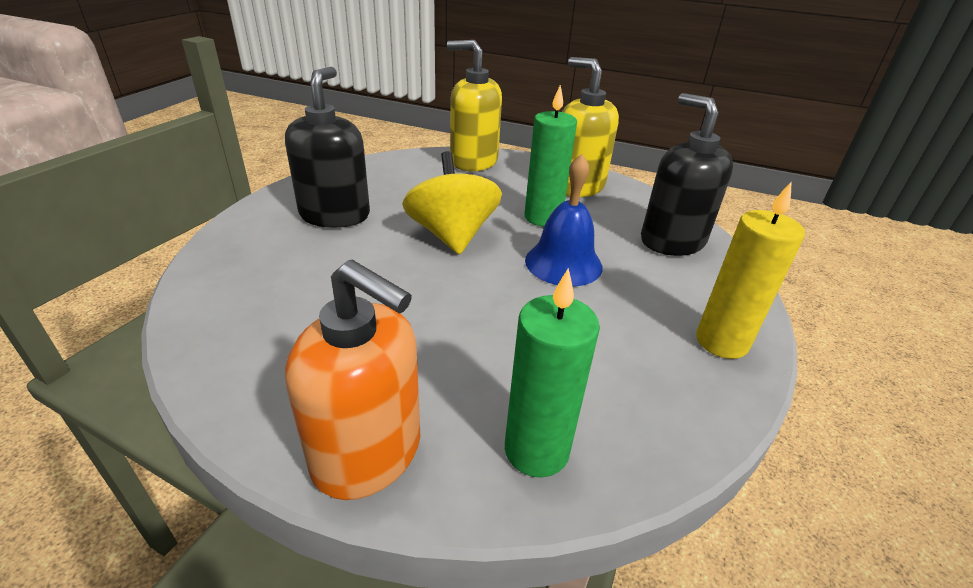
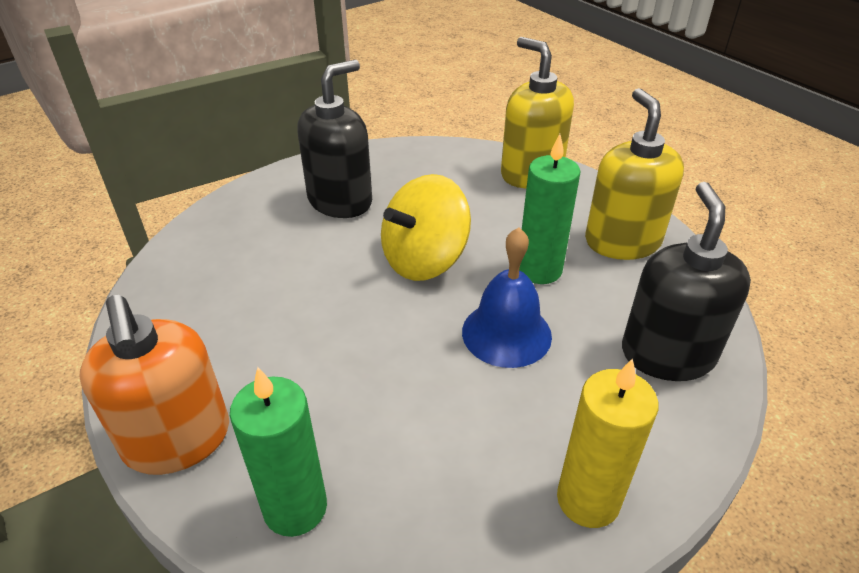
camera: 35 degrees right, 5 degrees up
yellow spinning top [402,151,502,255] -> yellow spinning top turned 150 degrees counterclockwise [381,174,471,281]

